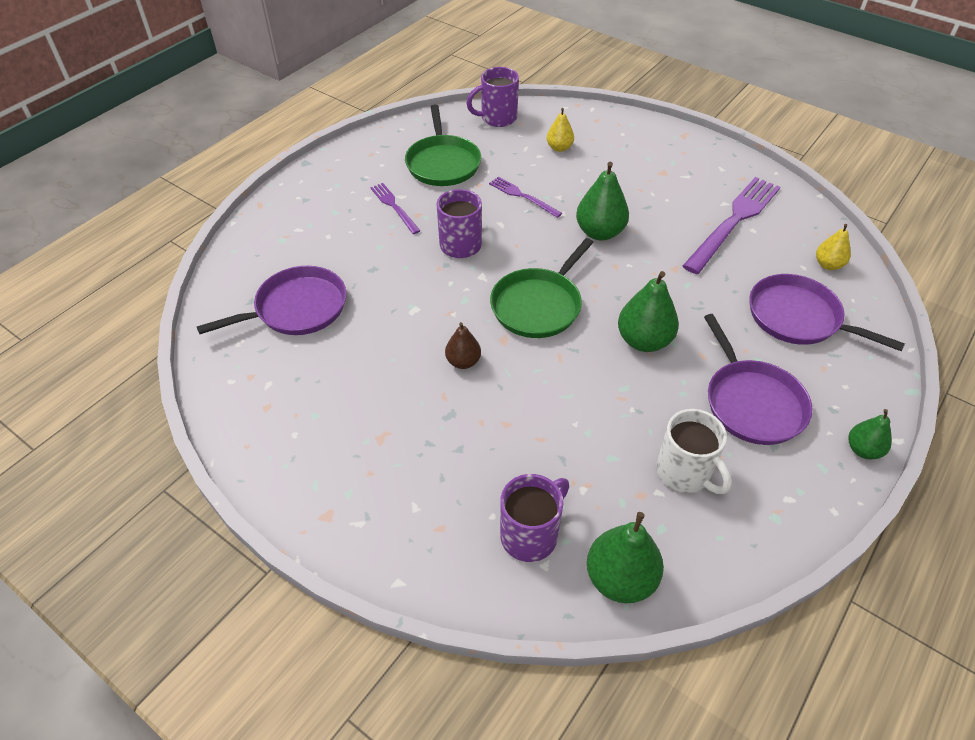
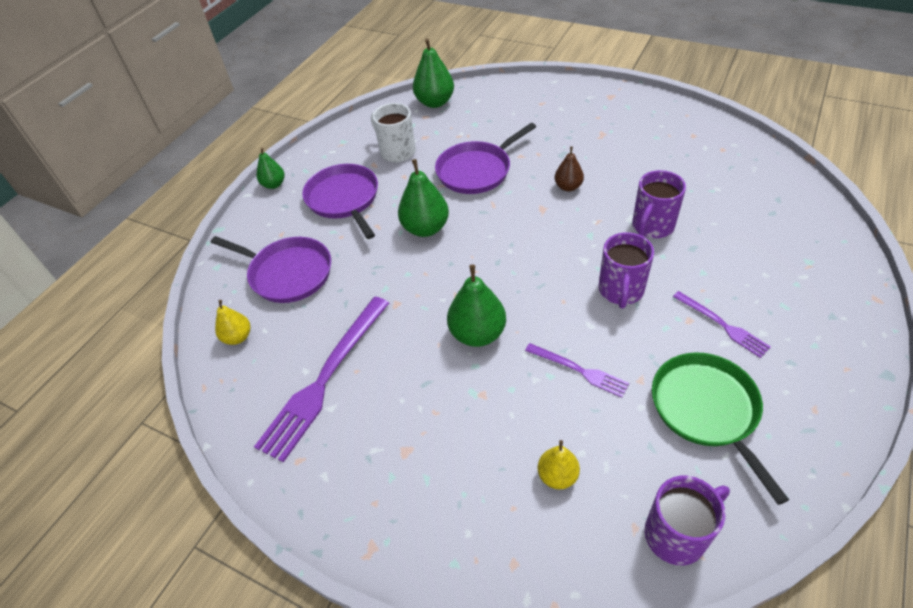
camera: 175 degrees right, 0 degrees up
purple pan [197,266,347,335] -> purple pan moved to [435,123,536,194]
green pan [490,238,594,338] -> none
purple mug [500,474,569,562] -> purple mug moved to [632,170,686,238]

